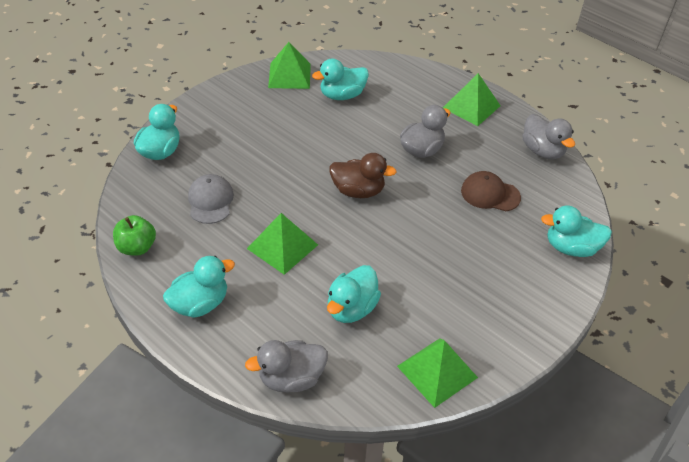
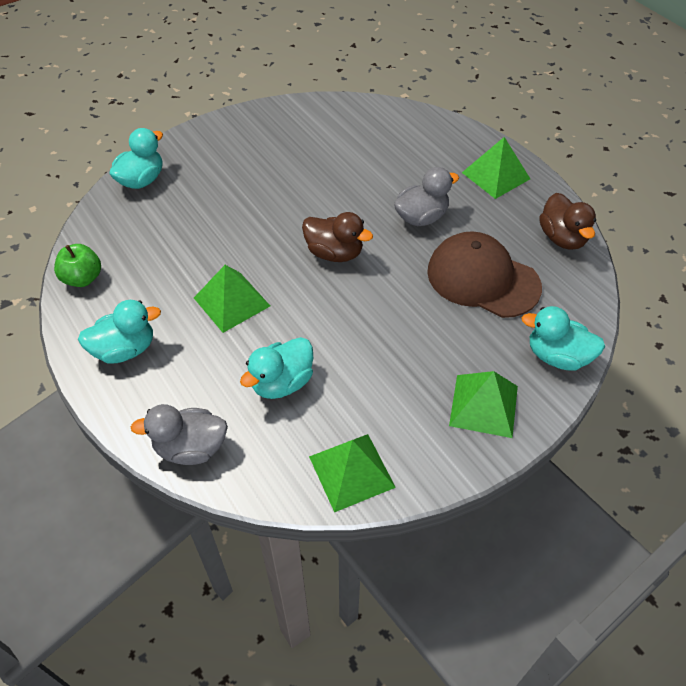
camera: 15 degrees right, 5 degrees up
grey cap [188,174,234,224] -> none
green pyramid [268,42,311,89] -> green pyramid moved to [449,371,518,438]
turquoise duck [312,59,369,100] -> none
brown cap [461,171,521,211] -> brown cap [427,231,542,318], size x1.68
grey duck [522,114,575,160] -> brown duck [540,193,596,250]

